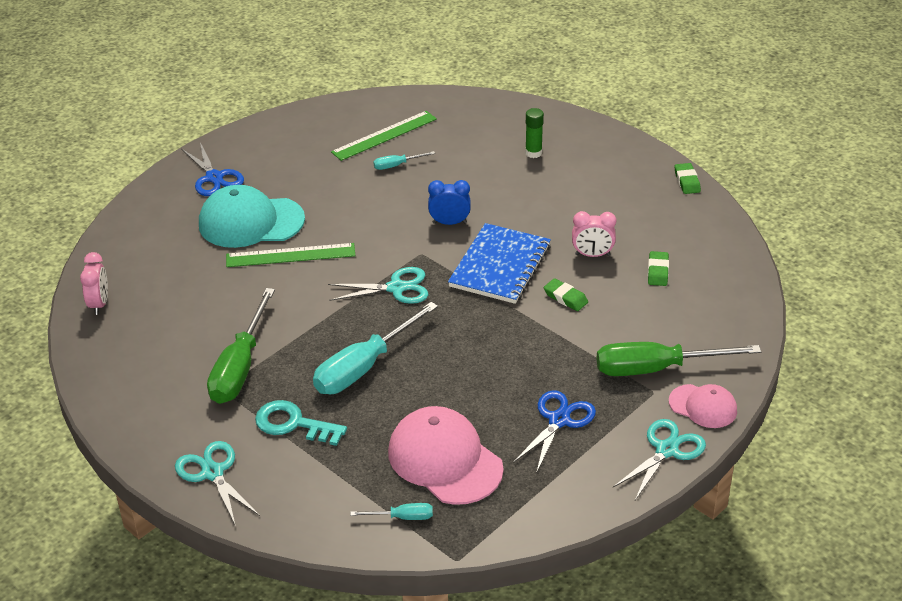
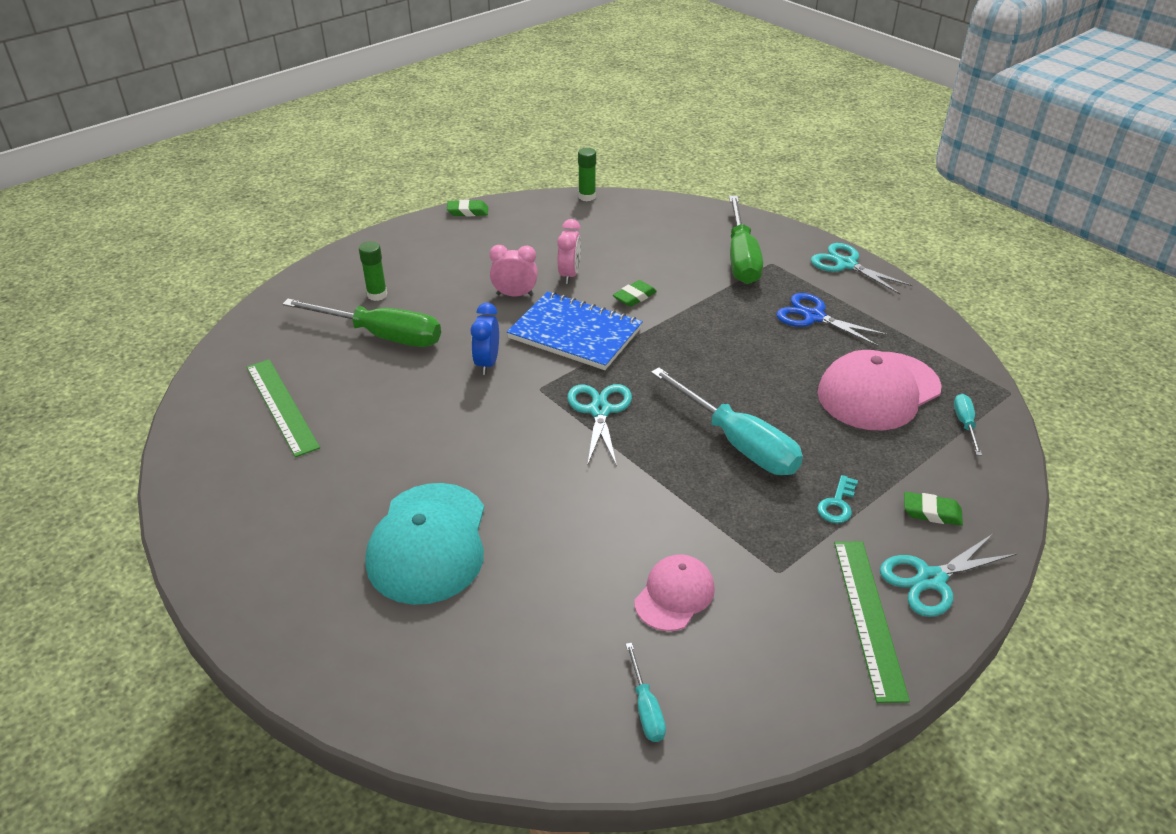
camera: 85 degrees left, 0 degrees up
pink clock [80,252,108,315] -> pink clock moved to [490,245,538,297]
blue scissors [182,142,244,196] -> none
green screwdriver [207,288,275,404] -> green screwdriver moved to [283,299,441,347]
green ruler [226,243,355,267] -> green ruler moved to [834,541,910,703]
turquoise key [255,400,347,446] -> turquoise key [817,475,858,523], size x0.59
turquoise screwdriver [373,151,435,170] -> turquoise screwdriver moved to [626,643,666,742]
green eraser [648,251,669,286] -> green eraser moved to [904,492,963,526]
pink cap [669,384,737,428] -> pink cap moved to [634,554,715,631]
none -> green glue stick [578,148,596,201]

